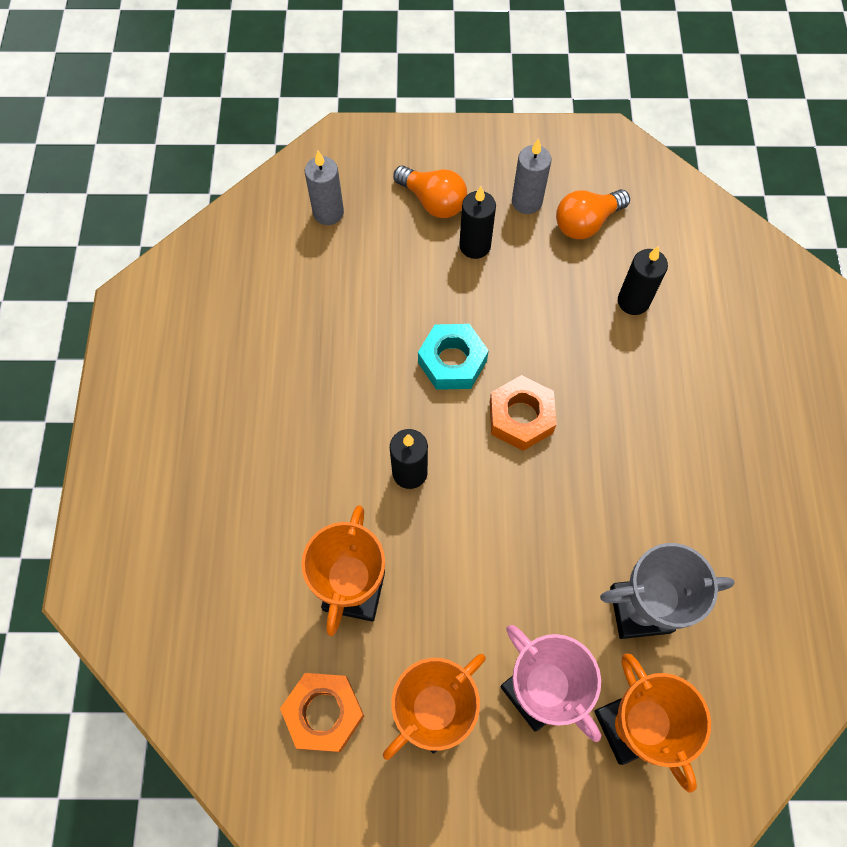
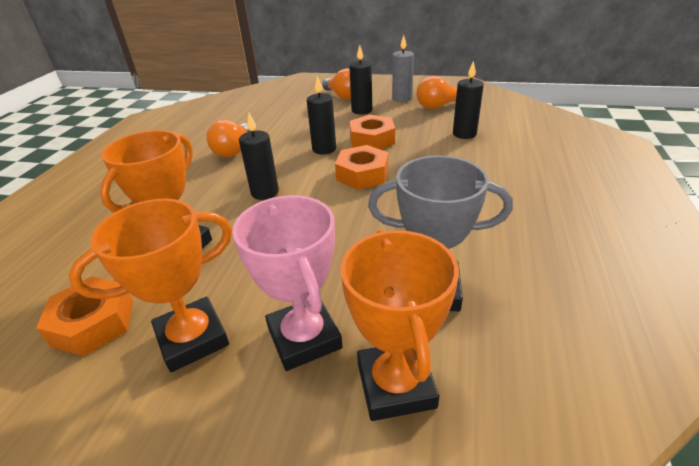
camera: 15 degrees right, 30 degrees down
grey candle [305,151,344,225] -> none
turquoise nut [418,324,489,390] -> black candle [307,76,336,154]
none -> orange light bulb [206,120,250,157]
none -> orange nut [350,114,395,149]

